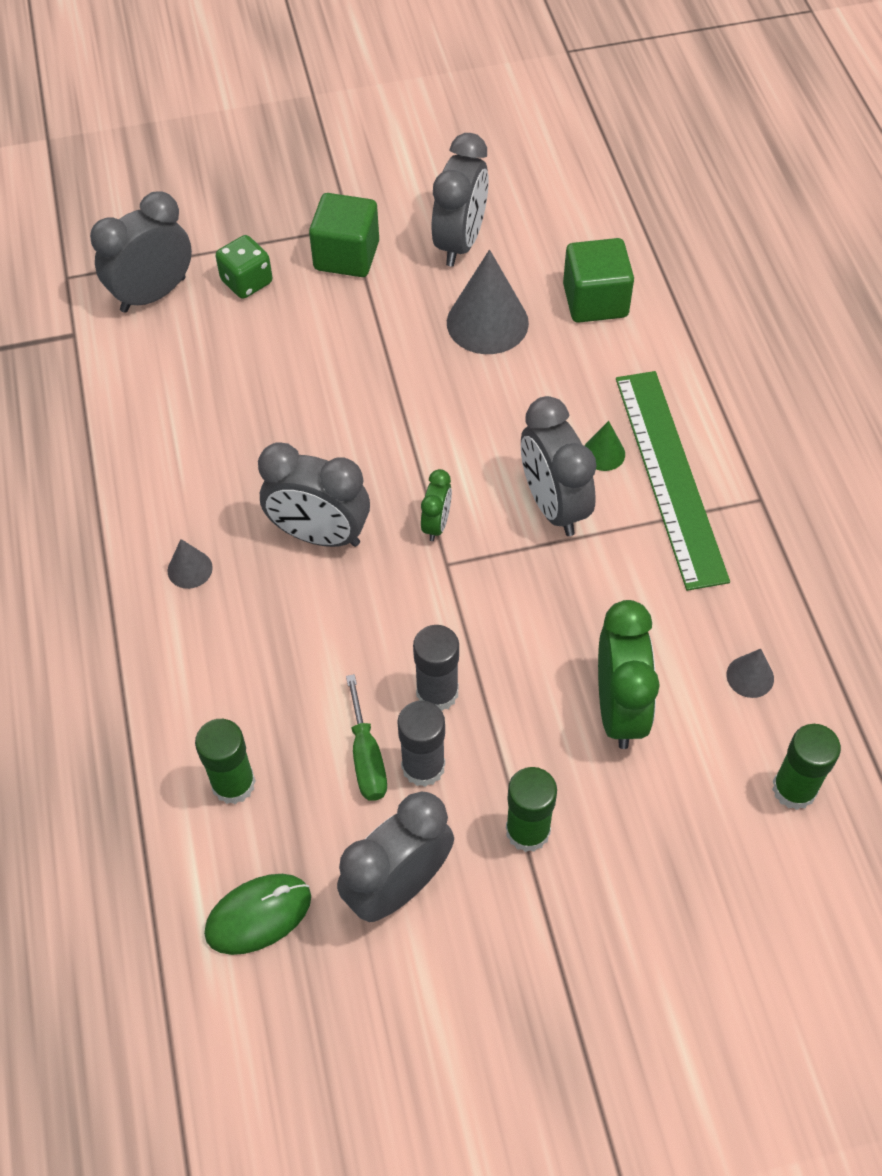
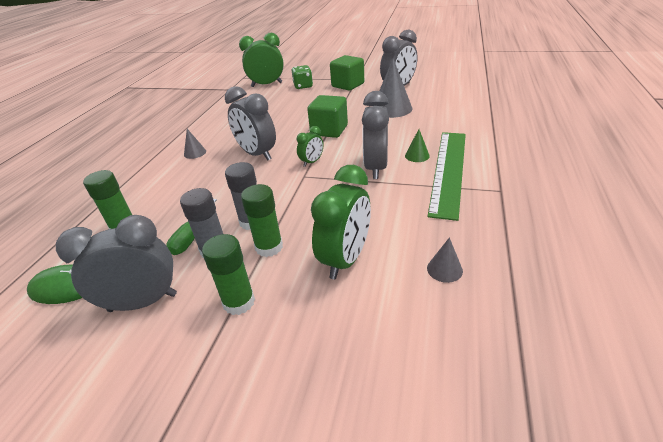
camera: 30 degrees right, 20 degrees down
grey clock [90,191,192,313] -> green clock [239,33,284,87]
green cube [563,238,634,323] -> green cube moved to [307,95,348,138]
green glue stick [772,724,841,810] -> green glue stick moved to [241,184,283,257]

